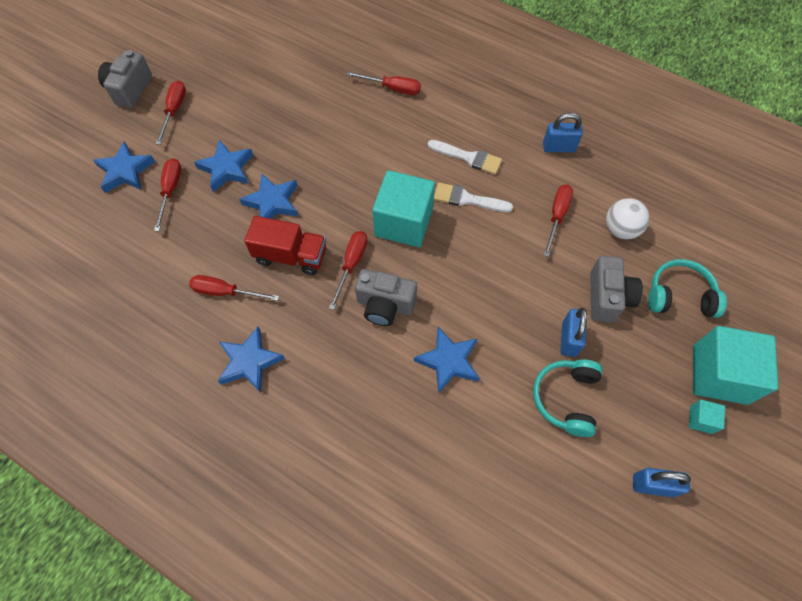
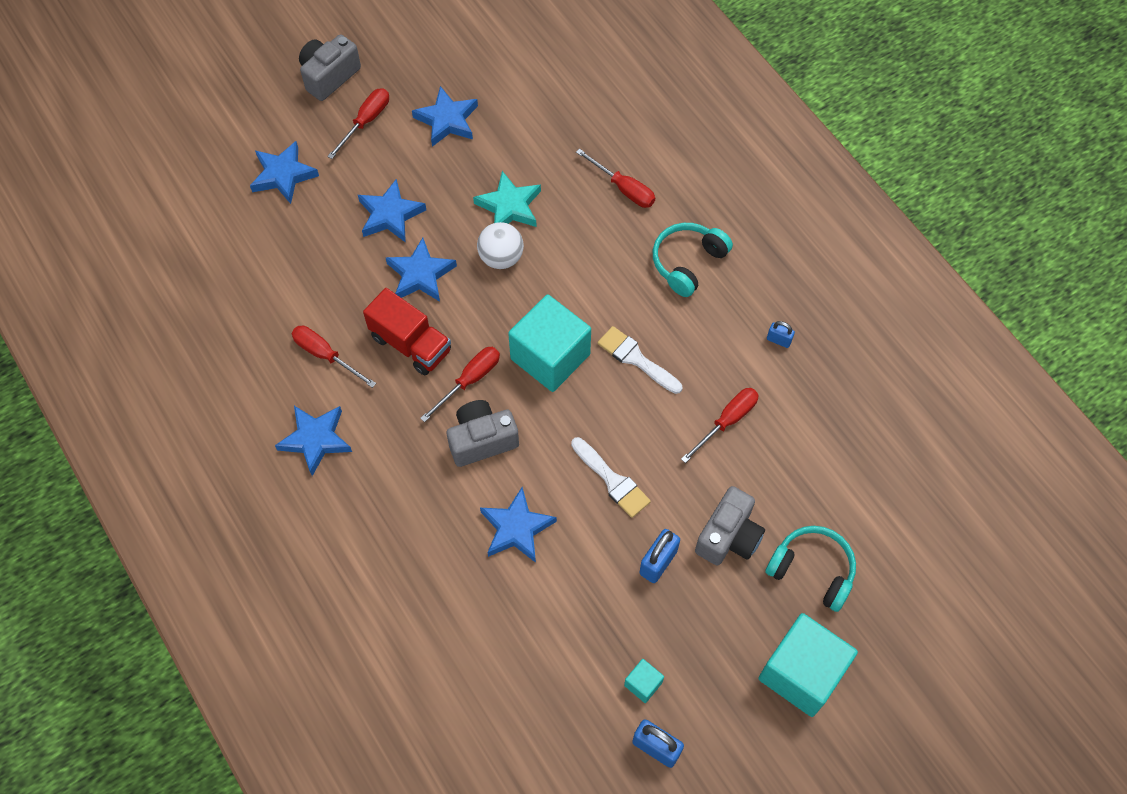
camera: 25 degrees right, 0 degrees up
red screwdriver [154,158,181,231] -> none
grey camera [355,269,417,326] -> grey camera turned 120 degrees clockwise [447,400,519,467]
white brush [428,140,502,175] -> white brush moved to [571,437,651,518]
turquoise headphones [533,359,603,437] -> turquoise headphones moved to [653,223,733,297]
blue padlock [543,113,583,152] -> blue padlock [767,321,795,348], size x0.58
white ball [606,198,649,239] -> white ball moved to [477,222,524,269]
turquoise cube [689,400,725,434] -> turquoise cube moved to [624,659,664,703]
none -> blue star [412,86,478,147]
none -> turquoise star [473,171,541,227]

